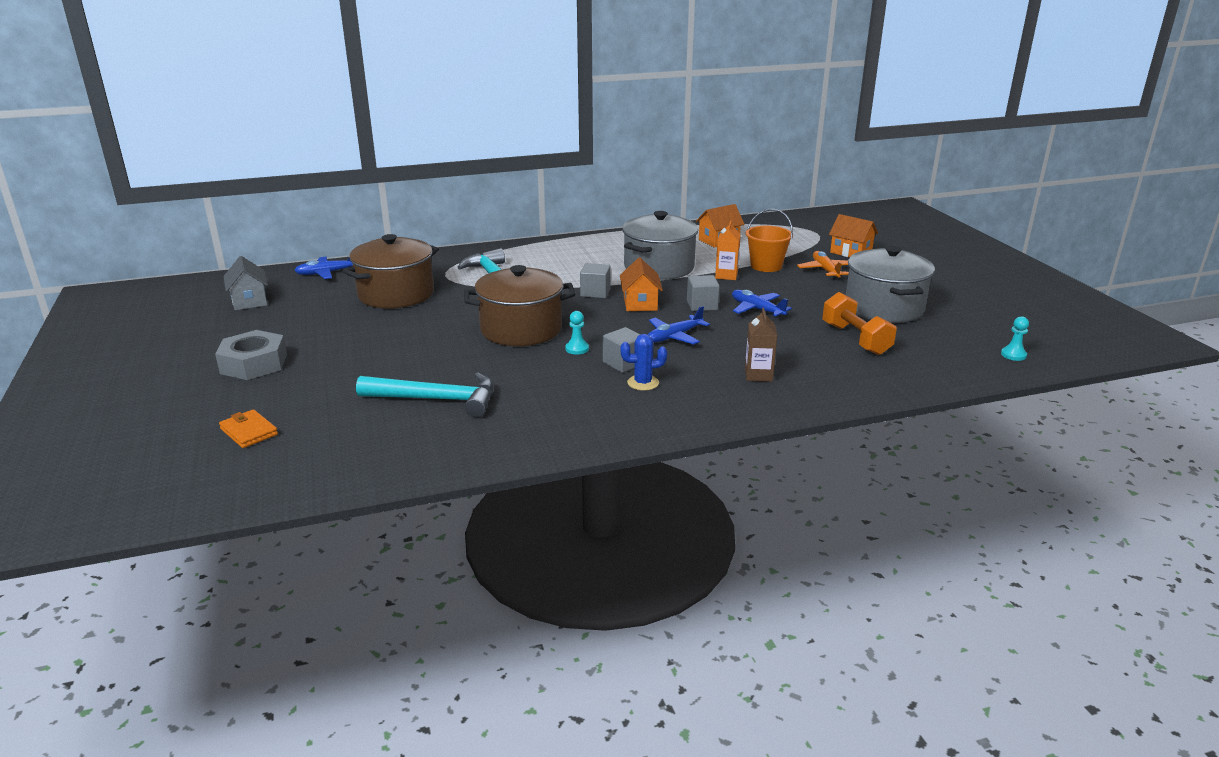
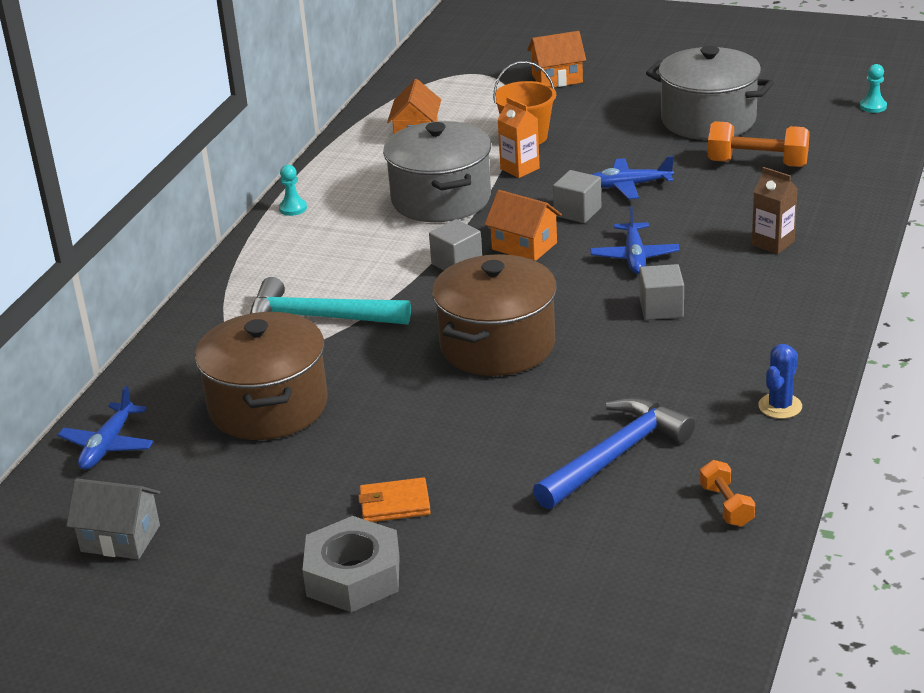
camera: 50 degrees left, 5 degrees up
orange wallet [219,409,278,448] -> orange wallet moved to [358,478,431,522]
turquoise hammer [356,373,494,417] -> blue hammer [533,397,695,509]
turquoise pawn [565,311,589,354] -> turquoise pawn moved to [279,165,307,216]
blue cactus [620,334,667,391] -> blue cactus moved to [758,344,802,419]
orange plane [797,251,849,280] -> none
none -> orange dumbbell [700,460,755,527]

